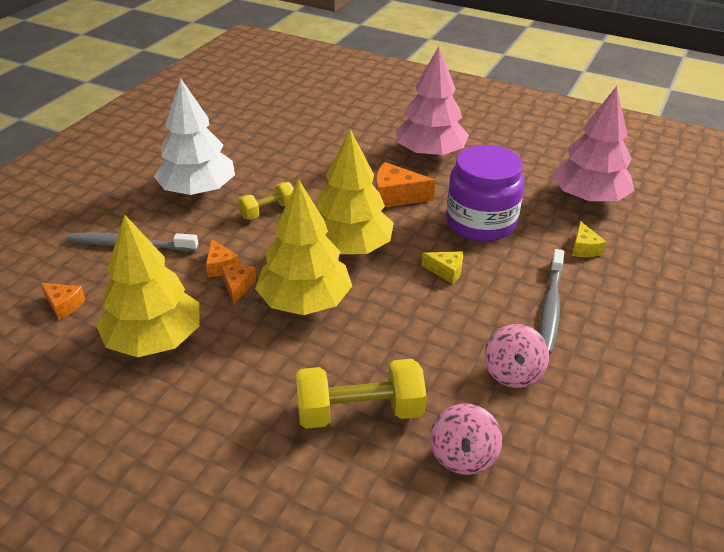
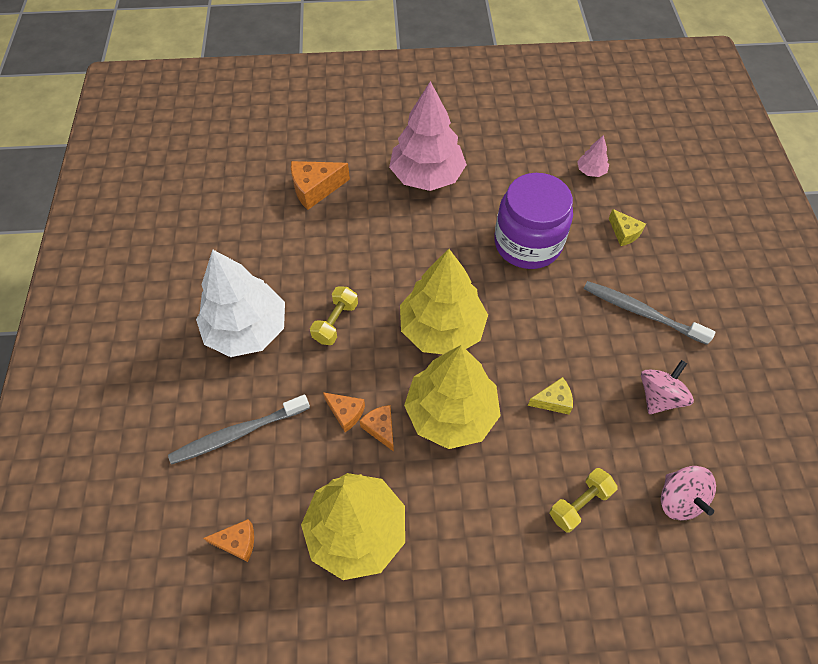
camera: 30 degrees left, 20 degrees up
yellow dumbbell [296,359,426,429] -> yellow dumbbell [549,468,618,533], size x0.60
orange cheese [375,162,435,208] -> orange cheese moved to [291,161,350,210]
yellow cheese [422,251,463,284] -> yellow cheese moved to [528,377,573,415]
pink spinning top [485,324,549,388] -> pink spinning top turned 120 degrees counterclockwise [641,360,694,414]
grey toothbrush [539,249,564,354] -> grey toothbrush turned 135 degrees clockwise [583,281,715,345]
pink tree [552,86,634,203] -> pink tree [577,135,609,177], size x0.42

